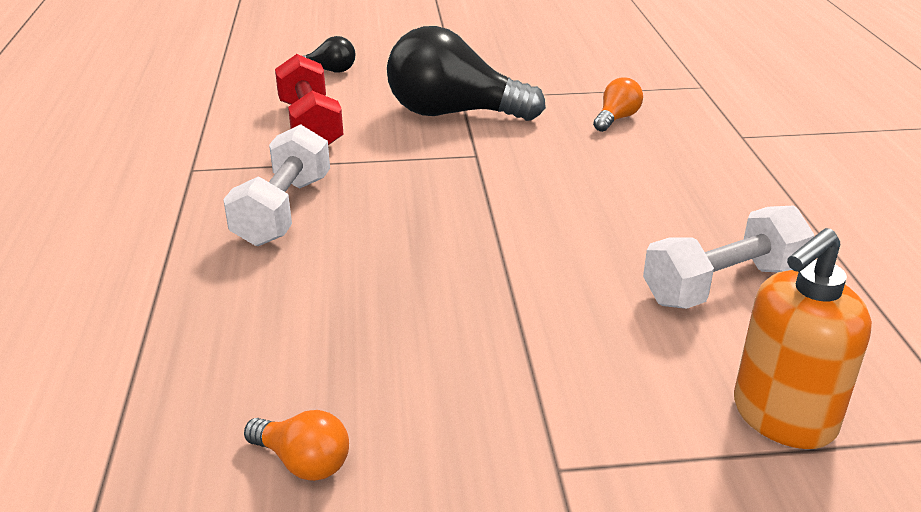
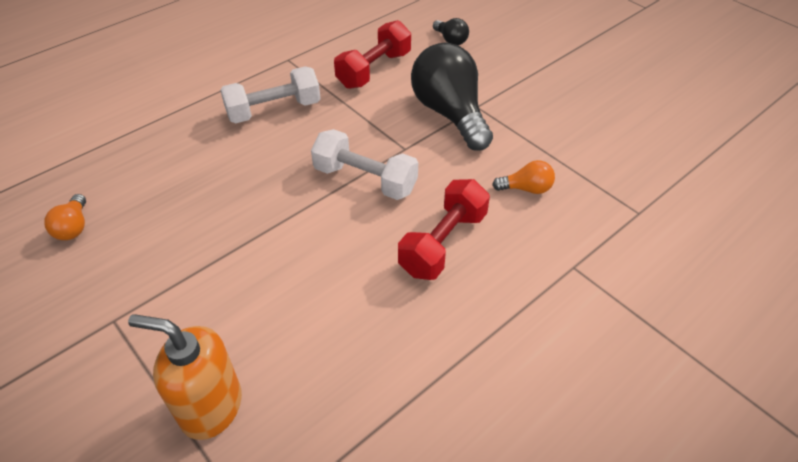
camera: 55 degrees right, 15 degrees up
white dumbbell [643,205,814,309] -> white dumbbell moved to [311,129,418,200]
none -> red dumbbell [398,179,490,280]

